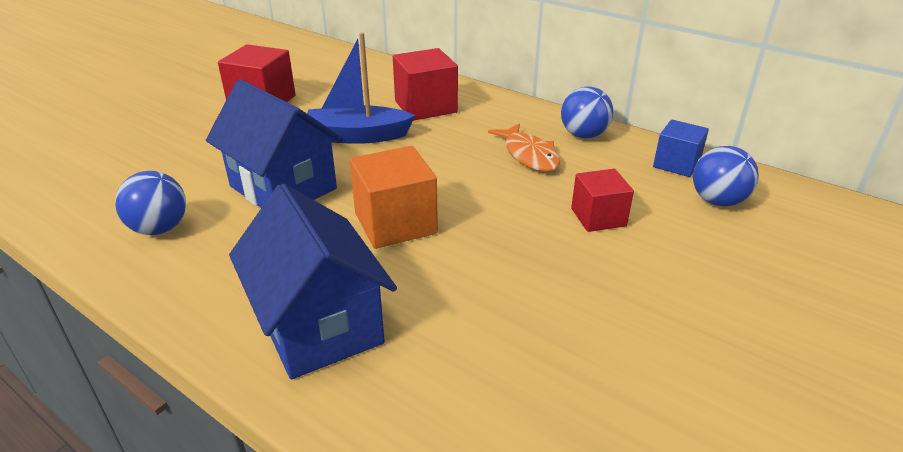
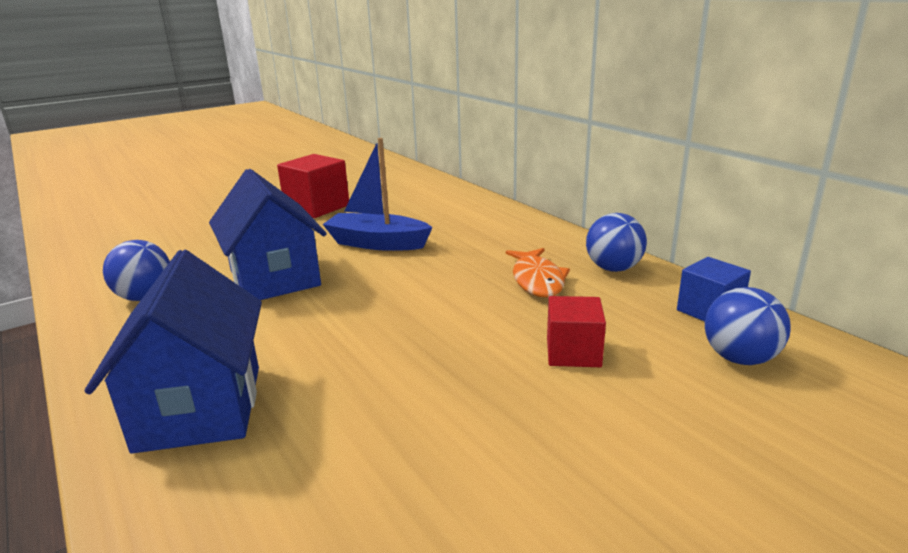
camera: 20 degrees right, 10 degrees down
orange cube [349,146,438,249] -> none
red cube [393,48,458,121] -> none

